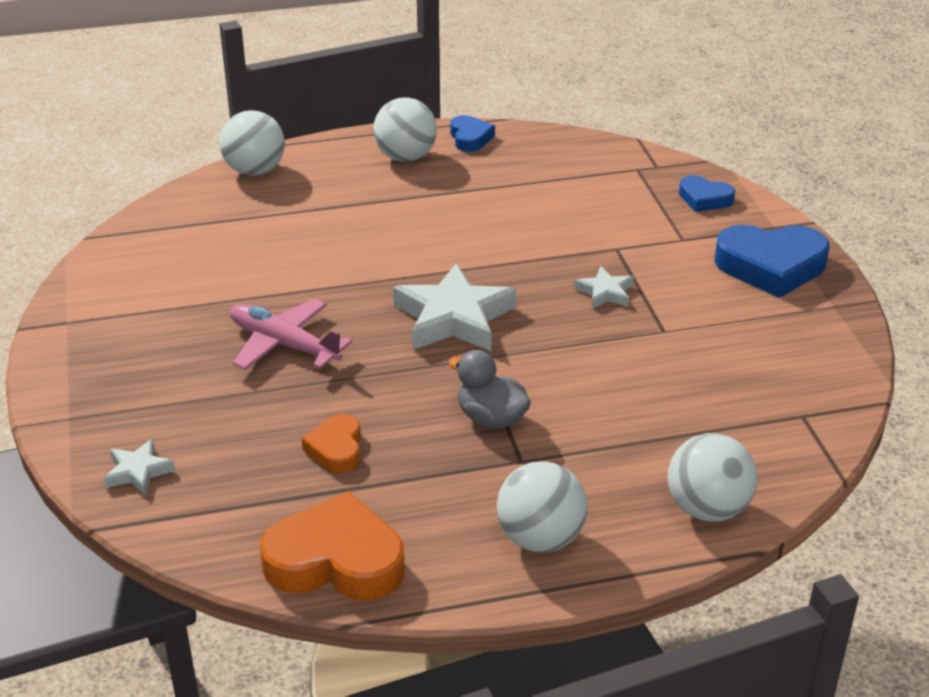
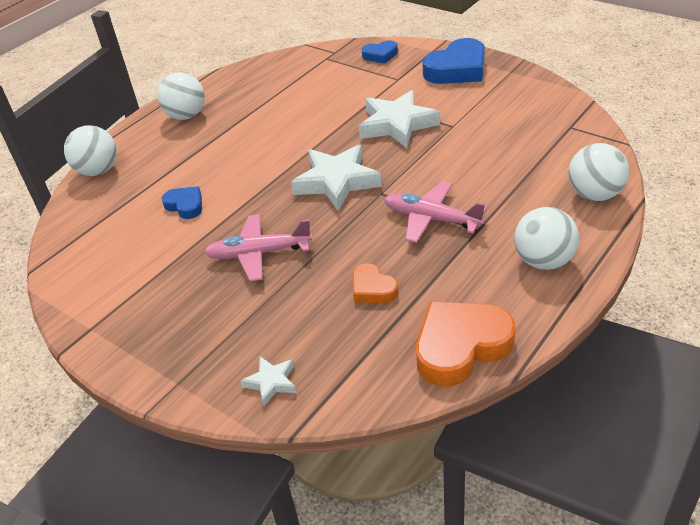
camera: 35 degrees left, 5 degrees up
grey duck [448,350,531,429] -> pink plane [384,182,486,243]
blue heart [450,115,495,152] -> blue heart moved to [162,186,202,219]
white star [574,266,634,309] -> white star [359,90,440,148], size x2.03

